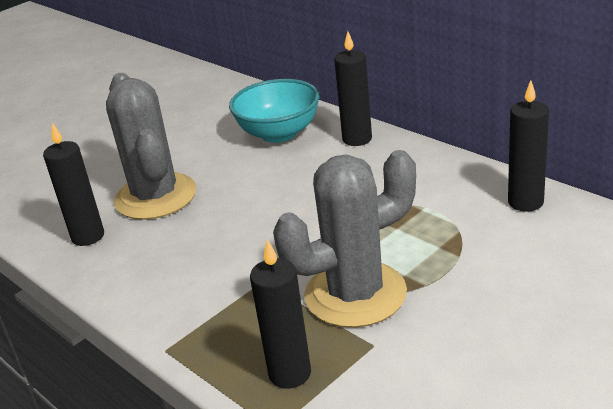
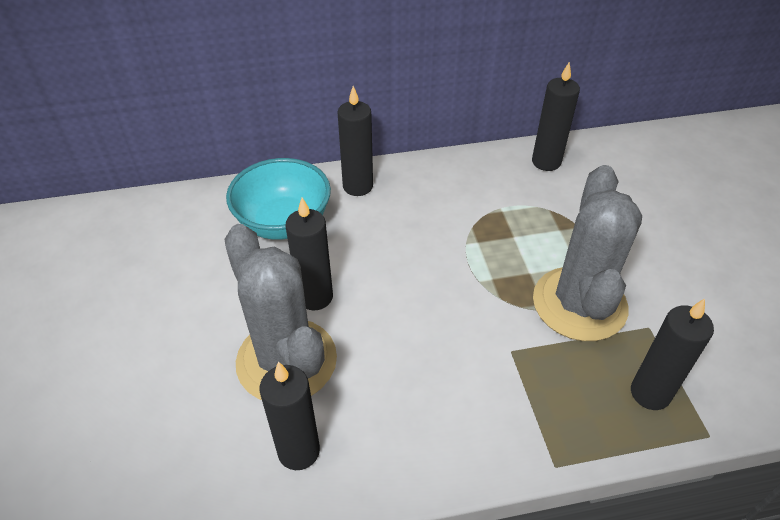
camera: 60 degrees left, 15 degrees up
grey cactus [106,73,197,220] -> grey cactus turned 45 degrees clockwise [224,224,337,400]
none -> black candle [285,197,333,310]

